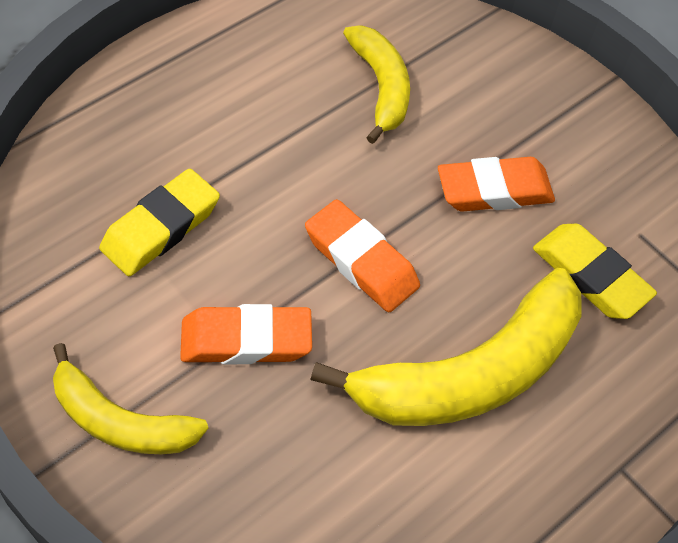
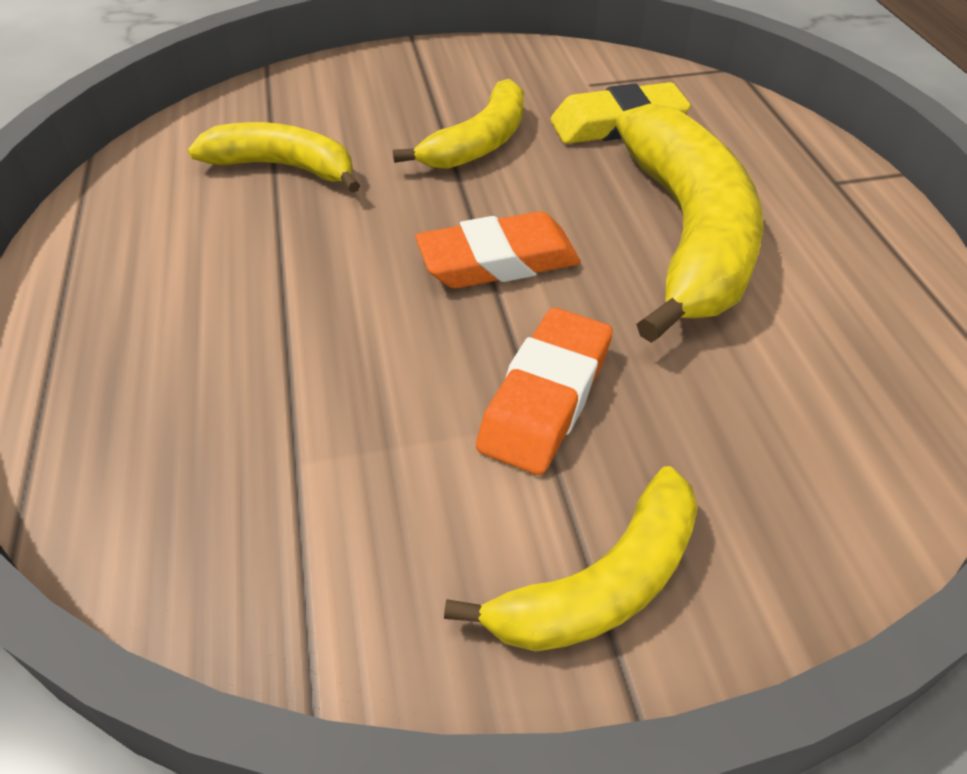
camera: 55 degrees left, 10 degrees down
yellow eraser [99,169,220,276] -> none
orange eraser [438,157,555,212] -> yellow banana [393,79,524,169]

